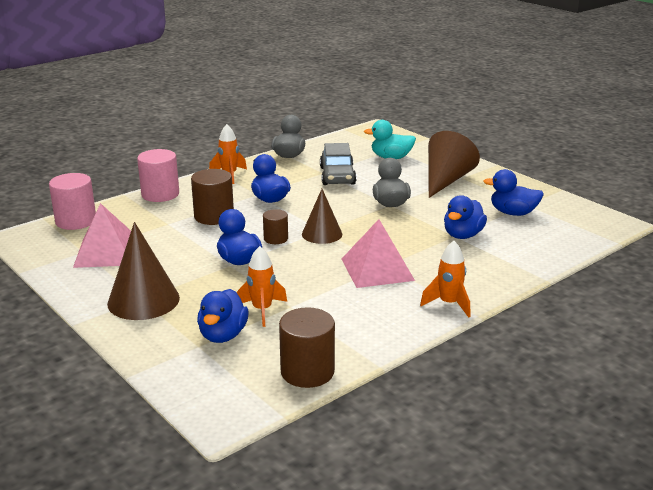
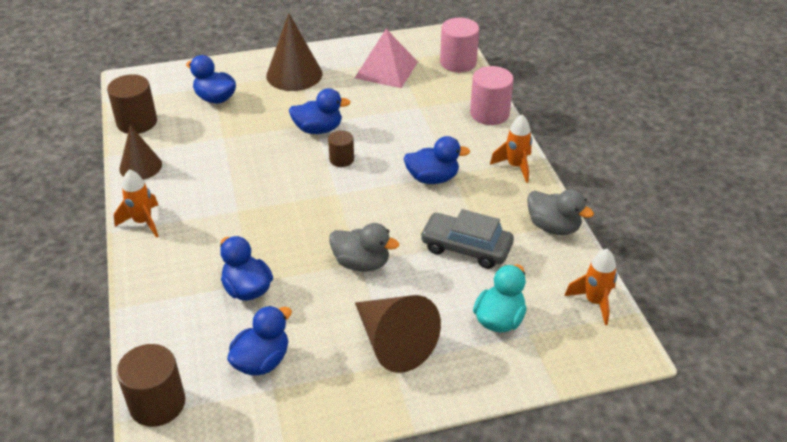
camera: 115 degrees right, 15 degrees up
brown cylinder [191,169,234,225] -> brown cylinder moved to [116,344,185,427]
orange rocket [237,246,287,327] -> orange rocket moved to [565,249,617,325]
brown cone [302,189,342,244] -> brown cone moved to [119,125,162,180]
pink pyramid [342,219,415,288] -> none

